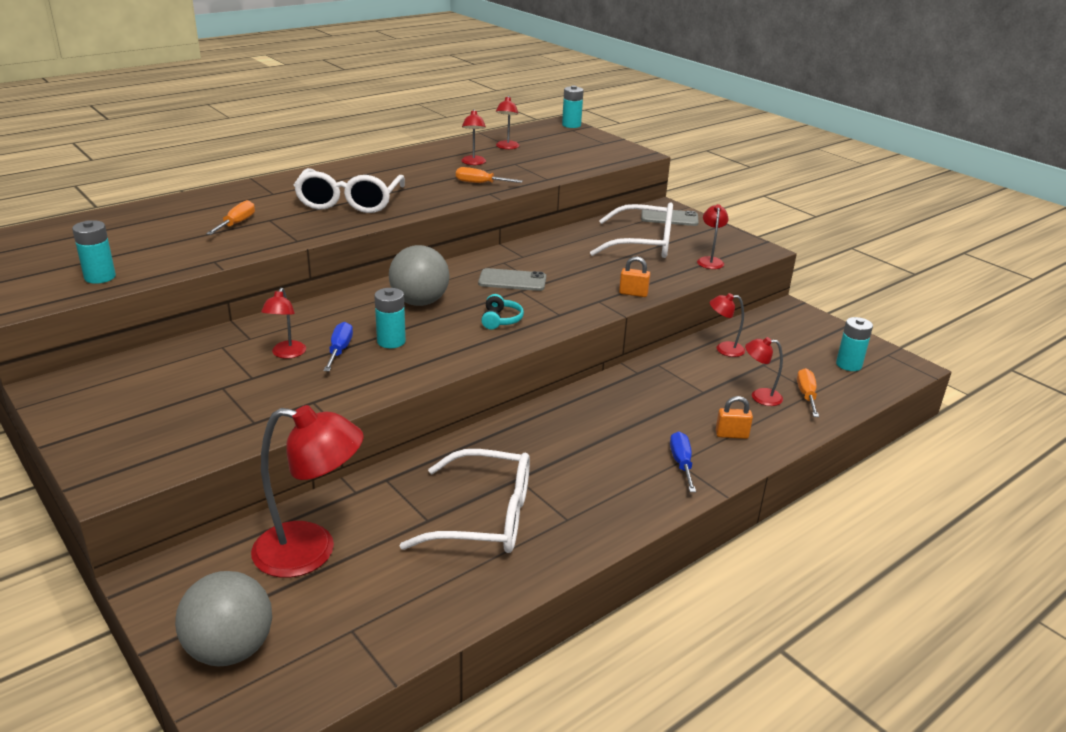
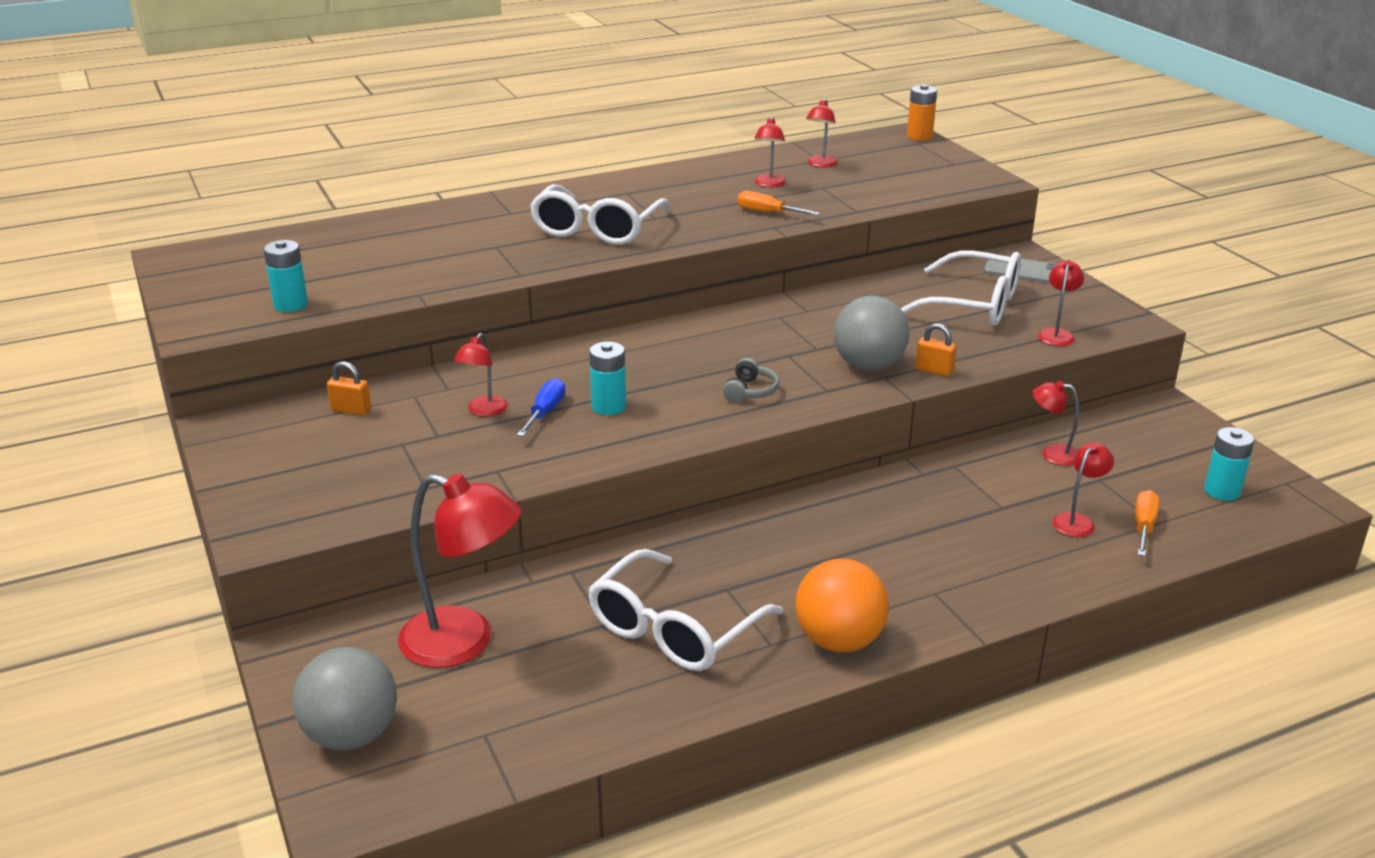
camera: 15 degrees right, 0 degrees up
orange screwdriver [206,200,255,235] -> none
grey ball [389,245,450,306] -> grey ball moved to [834,296,910,371]
white glasses [399,449,530,553] -> white glasses turned 105 degrees clockwise [588,549,783,671]
grey phone [478,268,546,291] -> none
turquoise headphones [481,294,524,330] -> grey headphones [723,358,780,402]
turquoise battery [562,85,584,128] -> orange battery [907,84,937,141]
blue screwdriver [670,431,696,492] -> none
orange padlock [716,396,753,439] -> orange padlock moved to [327,361,371,416]
red lamp [745,337,783,406] -> red lamp turned 105 degrees clockwise [1052,442,1114,537]
none -> orange ball [795,559,889,652]

